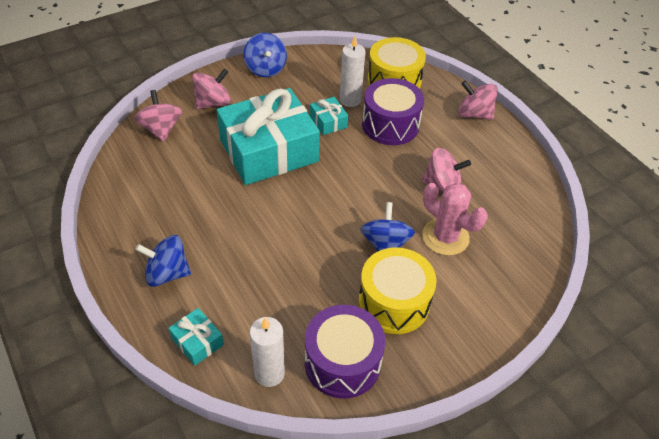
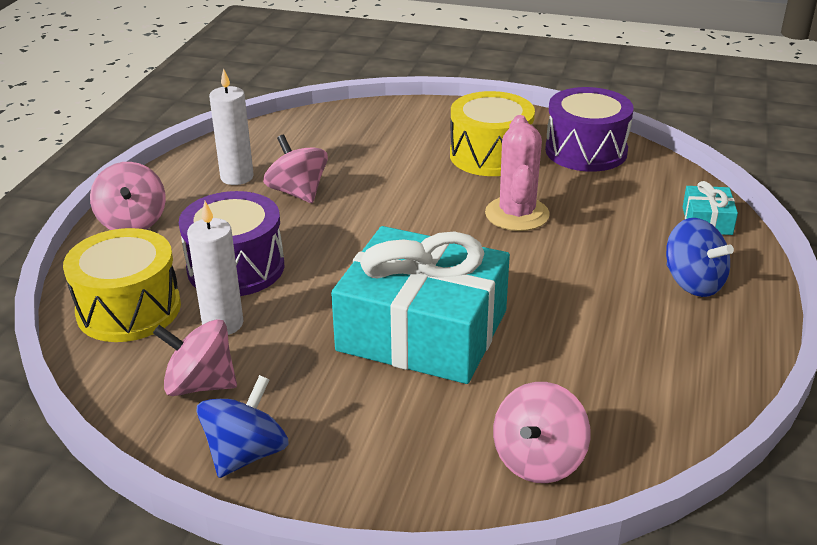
camera: 130 degrees left, 15 degrees down
pink spinning top [192,68,231,109] -> pink spinning top moved to [153,319,237,396]
white candle [250,317,285,387] -> white candle moved to [209,68,254,185]
turquoise gift [310,97,348,135] -> none
blue spinning top [360,202,415,252] -> none
pink cactus [422,183,487,256] -> pink cactus moved to [485,115,550,231]

